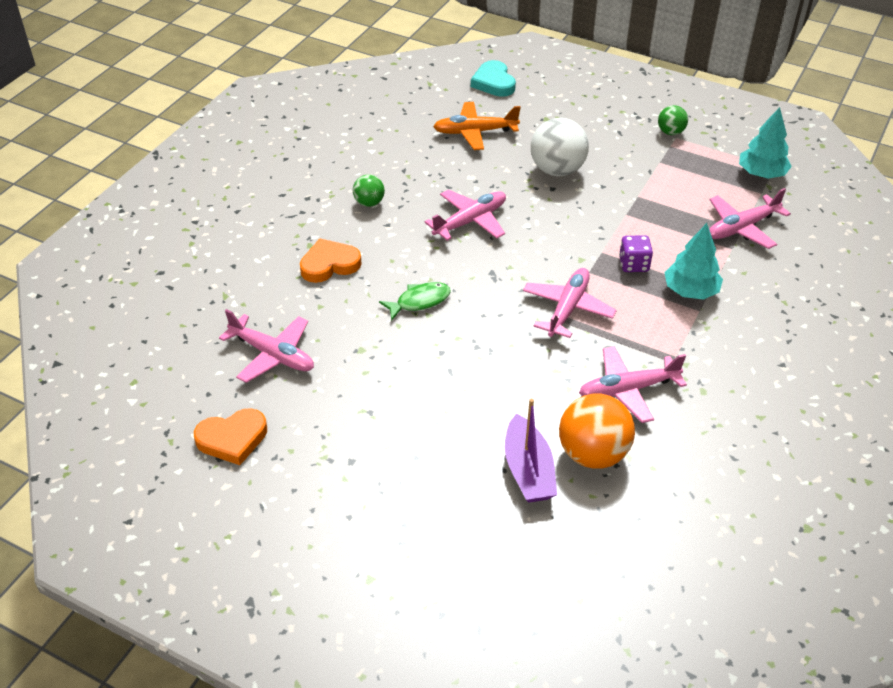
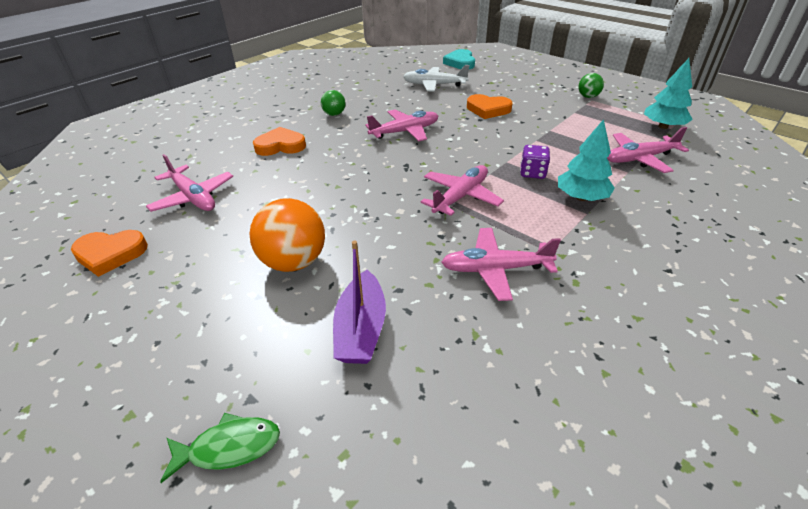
camera: 15 degrees right, 5 degrees down
green fish [379,282,451,321] -> green fish moved to [160,413,280,483]
orange plane [433,102,521,150] -> white plane [403,65,470,92]
white ball [531,118,589,176] -> orange heart [467,94,512,119]
orange ball [559,393,635,469] -> orange ball moved to [249,198,325,272]

